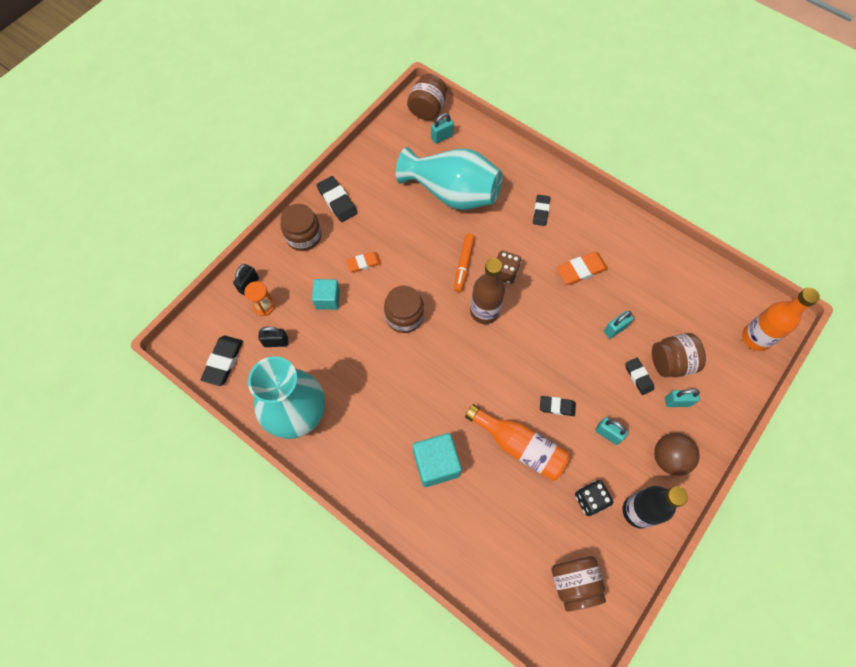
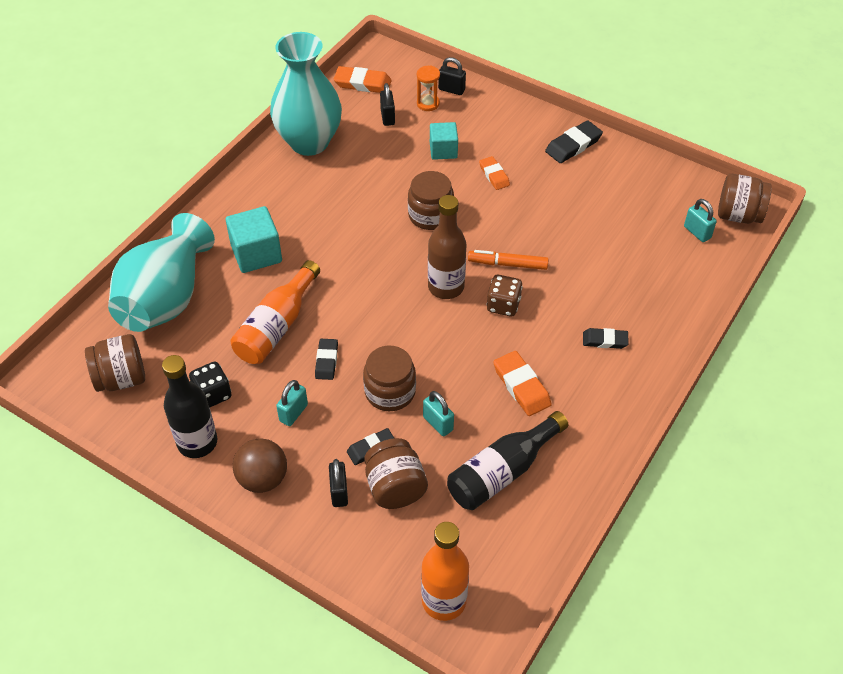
camera: 85 degrees right, 15 degrees down
black eraser [201,335,243,386] -> orange eraser [334,66,392,93]
brown jar [281,204,321,251] -> brown jar moved to [363,346,416,411]
turquoise vase [396,147,502,210] -> turquoise vase moved to [108,213,215,332]
turquoise padlock [665,389,700,407] -> black padlock [329,459,348,507]
none -> black bottle [447,411,569,510]

